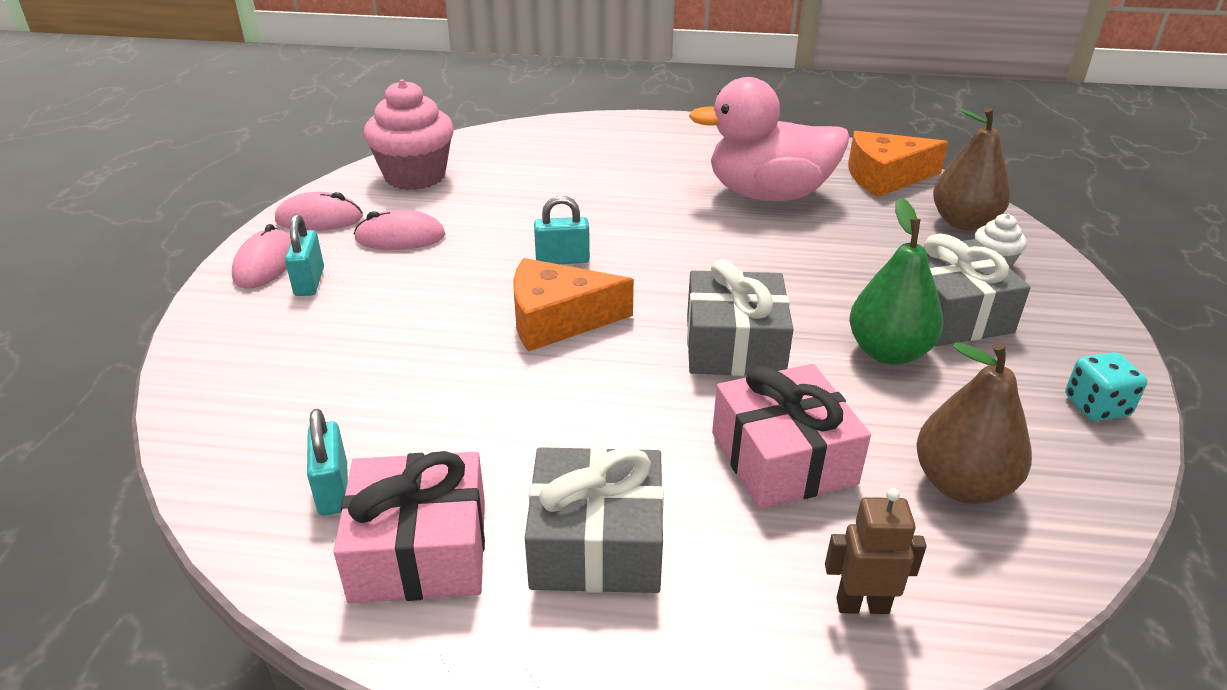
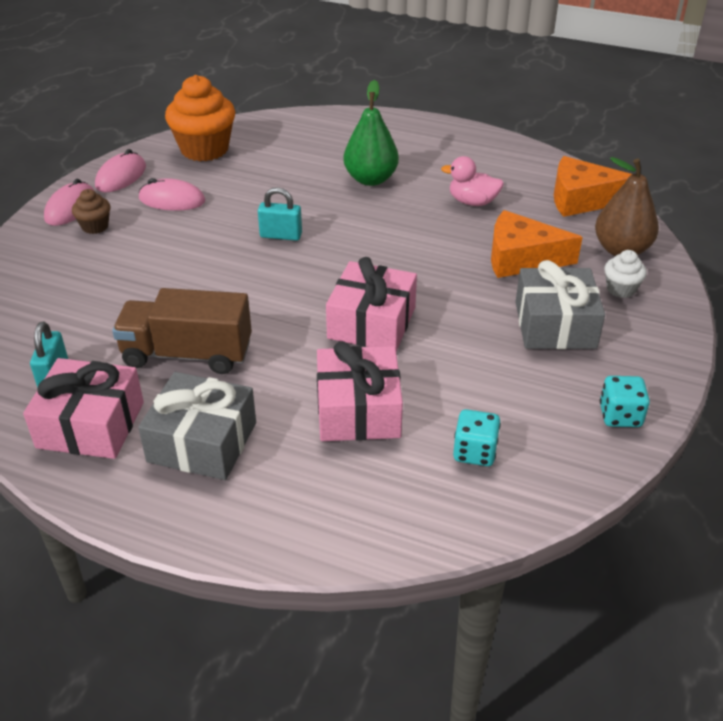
camera: 15 degrees right, 5 degrees up
pink mouse [275,192,363,231] -> pink mouse turned 75 degrees counterclockwise [95,149,146,192]
turquoise padlock [285,214,324,296] -> brown cupcake [72,189,111,234]
pink cupcake [364,79,454,190] -> orange cupcake [165,75,235,161]
orange cheese [513,258,634,352] -> orange cheese moved to [491,210,583,278]
grey gift [687,259,793,376] -> pink gift [326,257,417,351]
pink duck [689,77,849,201] -> pink duck [441,156,504,206], size x0.49
brown robot [825,488,927,614] -> none
green pear [849,198,943,365] -> green pear moved to [344,80,399,186]
brown pear [916,342,1032,504] -> turquoise dice [453,409,501,466]
none -> brown truck [112,288,252,374]

